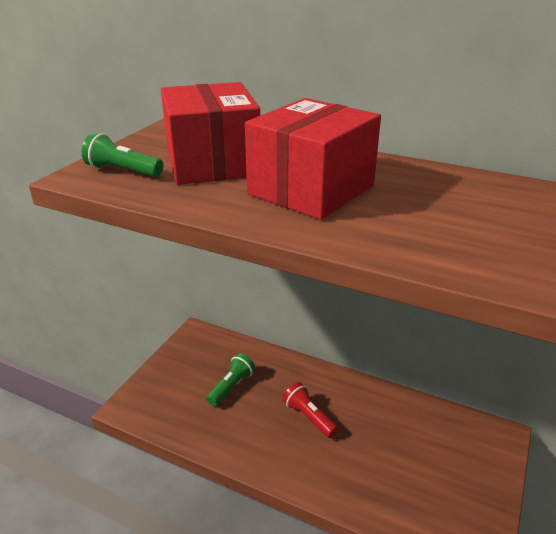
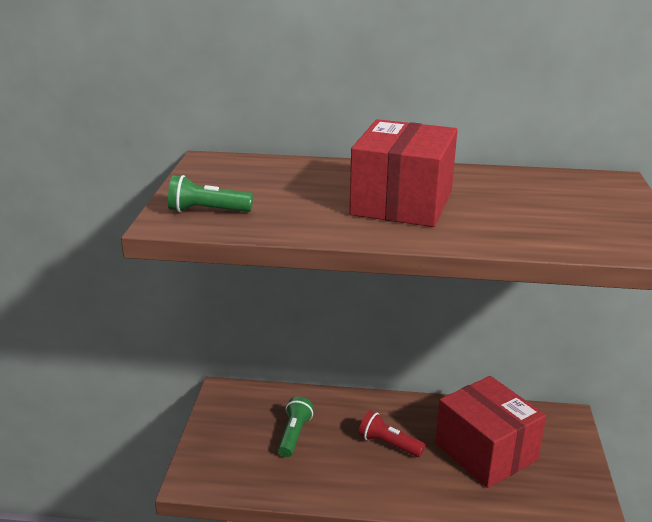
camera: 20 degrees left, 5 degrees down
red box [161,82,260,185] -> red box moved to [435,376,546,488]

